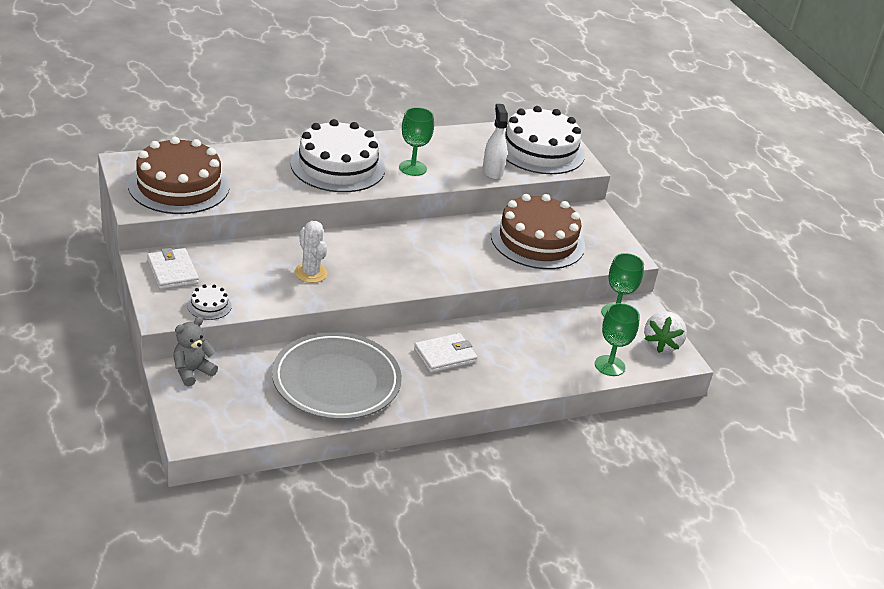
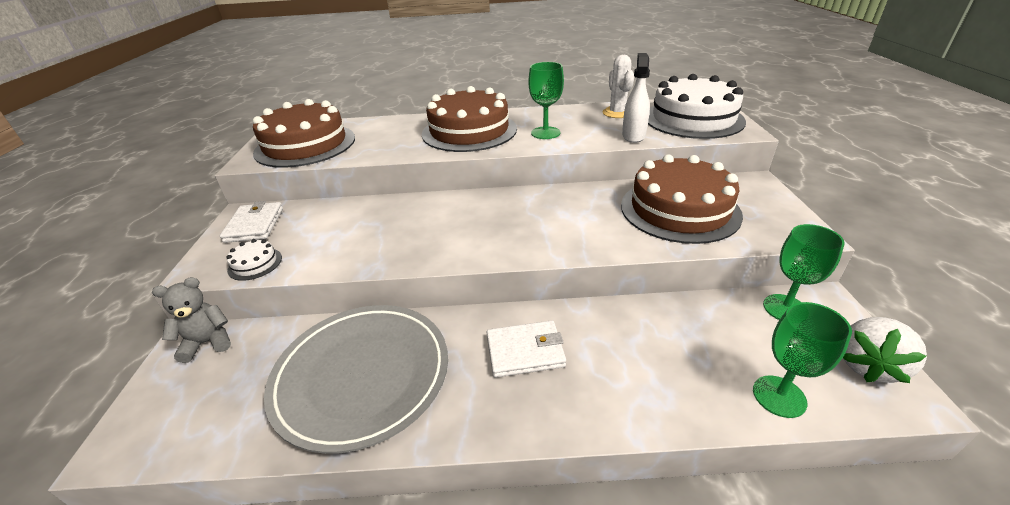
camera: 25 degrees right, 0 degrees up
white cake [290,119,385,192] -> brown cake [422,86,517,152]
white cactus [294,221,328,283] -> white cactus moved to [603,55,634,118]

